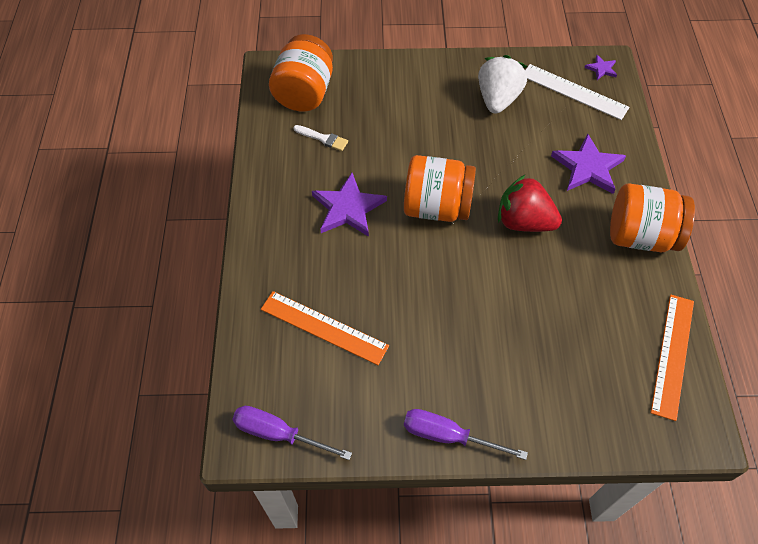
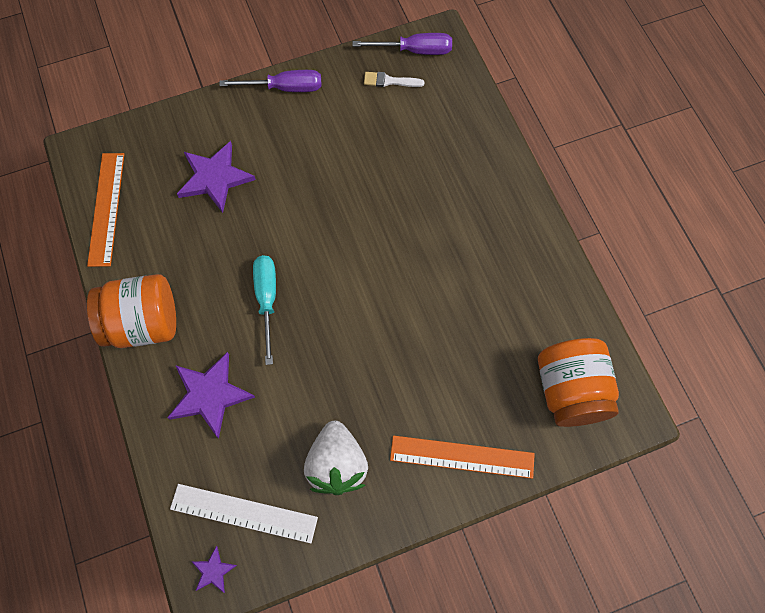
camera: 160 degrees right, 10 degrees up
orange ruler [261,291,389,365] -> orange ruler moved to [390,436,535,479]
white brush [293,125,348,151] -> white brush moved to [364,72,425,87]
purple star [312,173,387,237] -> purple star moved to [177,141,256,213]
orange jar [404,155,476,222] -> none
red strawberry [498,174,562,232] -> turquoise screwdriver [253,255,276,365]

